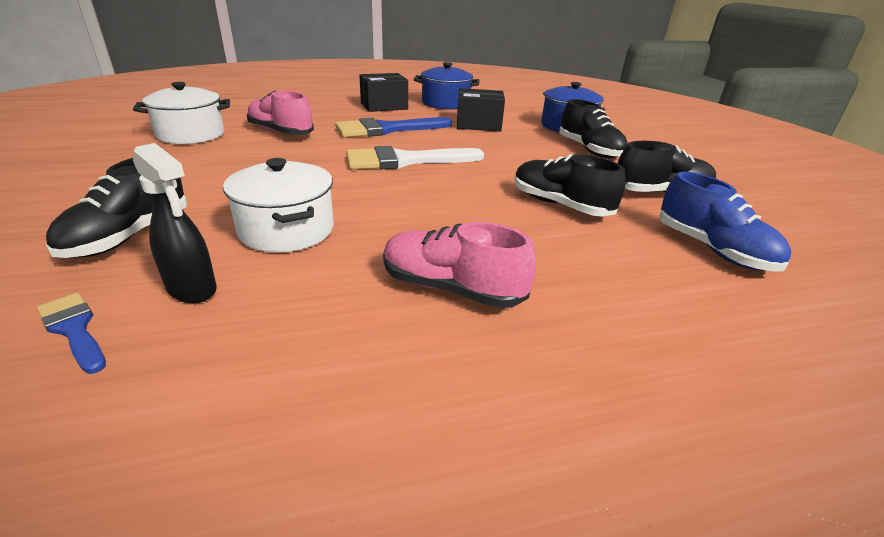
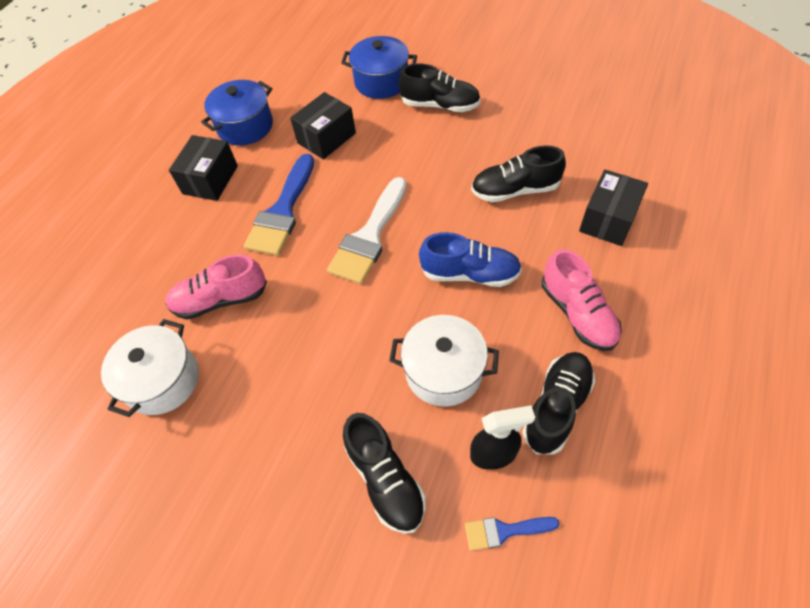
camera: 45 degrees left, 25 degrees up
pink shoe [383,222,536,308] -> pink shoe turned 90 degrees counterclockwise [542,249,622,351]
black shoe [618,141,716,192] -> black shoe moved to [522,352,595,454]
blue shoe [659,172,791,272] -> blue shoe moved to [419,232,522,287]
none -> black box [579,170,648,246]

